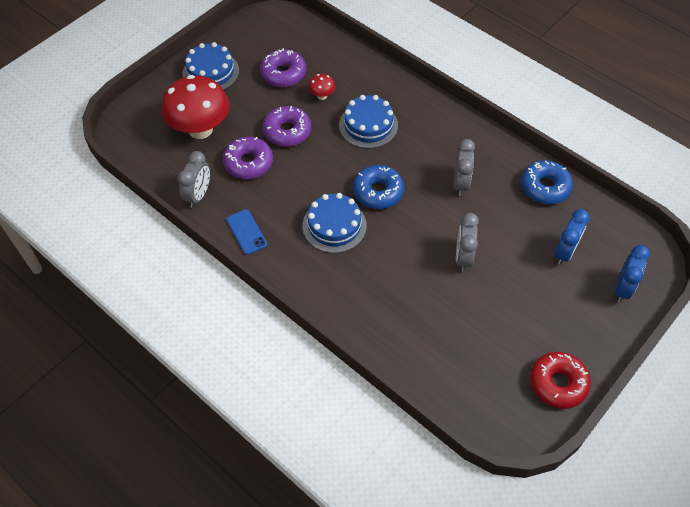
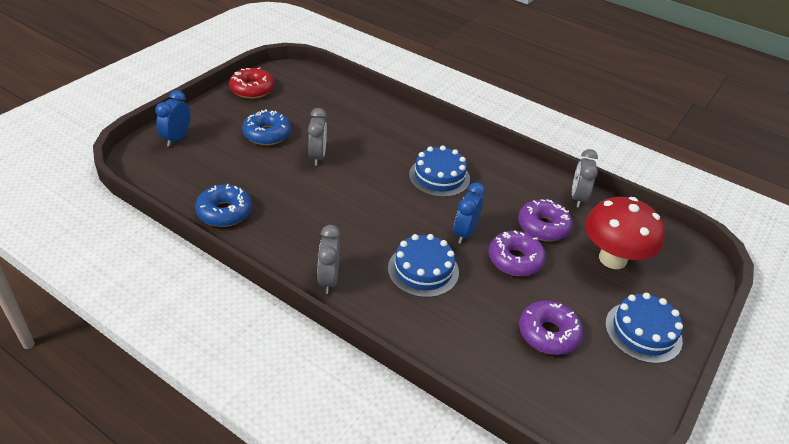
camera: 170 degrees right, 15 degrees down
blue phone [226,209,267,255] -> none
red mushroom [308,74,335,100] -> none
blue donut [353,165,404,209] -> blue donut moved to [242,109,291,145]
grey clock [454,139,475,196] -> grey clock moved to [317,225,340,294]
blue clock [554,209,590,265] -> blue clock moved to [454,182,485,244]

